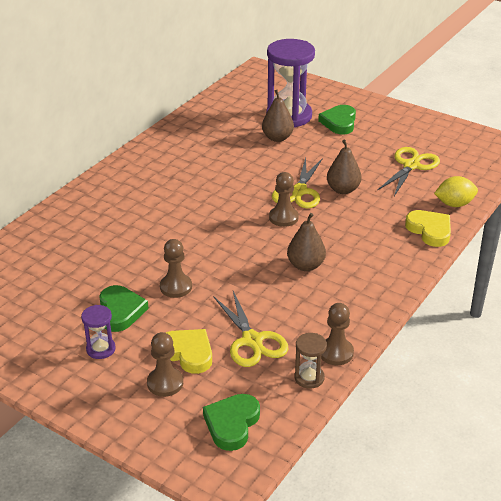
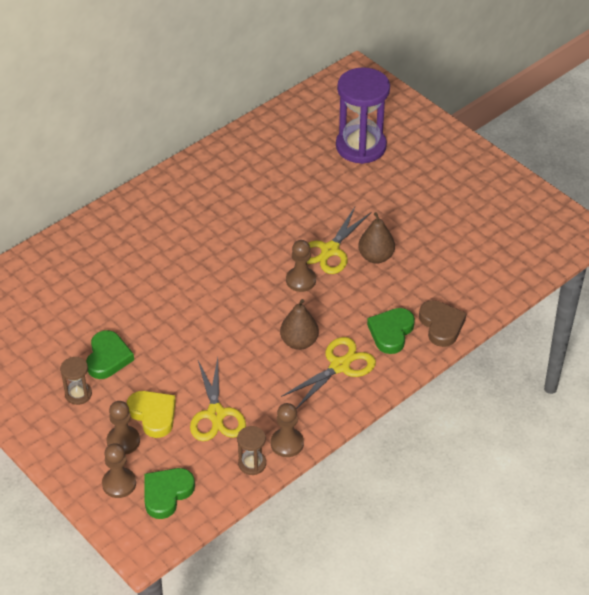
camera: 15 degrees right, 10 degrees up
purple hourglass [81,305,116,359] -> brown hourglass [60,357,92,405]
brown pawn [160,239,192,298] -> brown pawn moved to [102,443,136,498]
brown pear [262,90,294,142] -> none
green heart [318,105,356,134] -> green heart moved to [367,308,415,354]
yellow scissors [378,147,440,196] -> yellow scissors moved to [281,337,376,409]
yellow heart [405,210,451,247] -> brown heart [419,300,466,347]
yellow lemon [434,176,478,207] -> none

